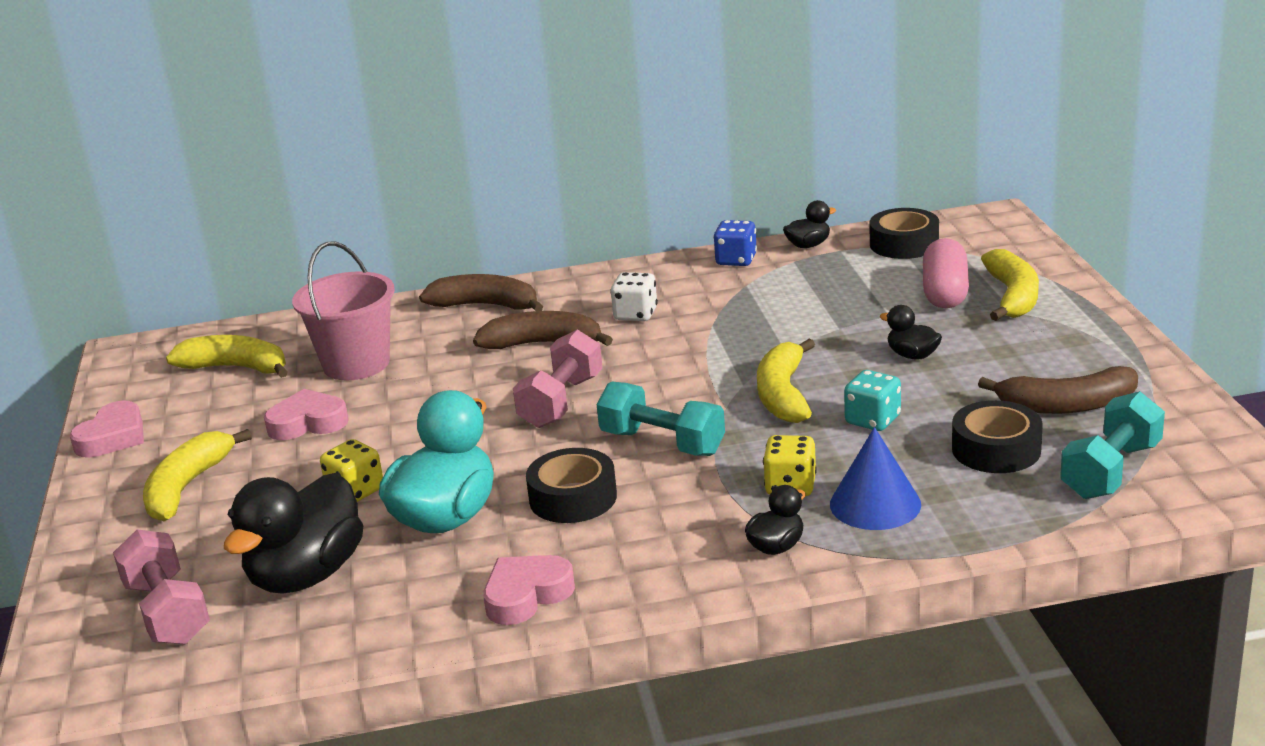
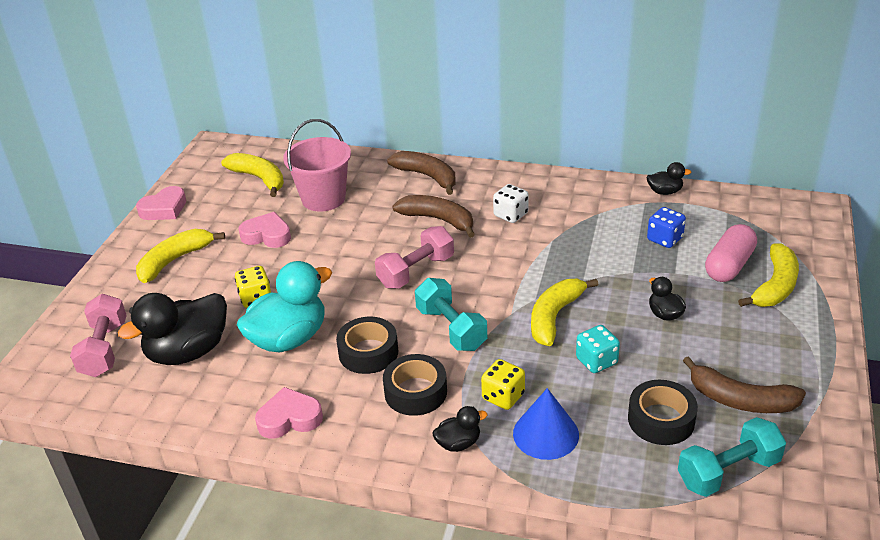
camera: 25 degrees right, 10 degrees up
blue dice [713,220,757,266] -> blue dice moved to [647,207,686,248]
black tape [869,208,939,259] -> black tape moved to [383,354,447,416]

